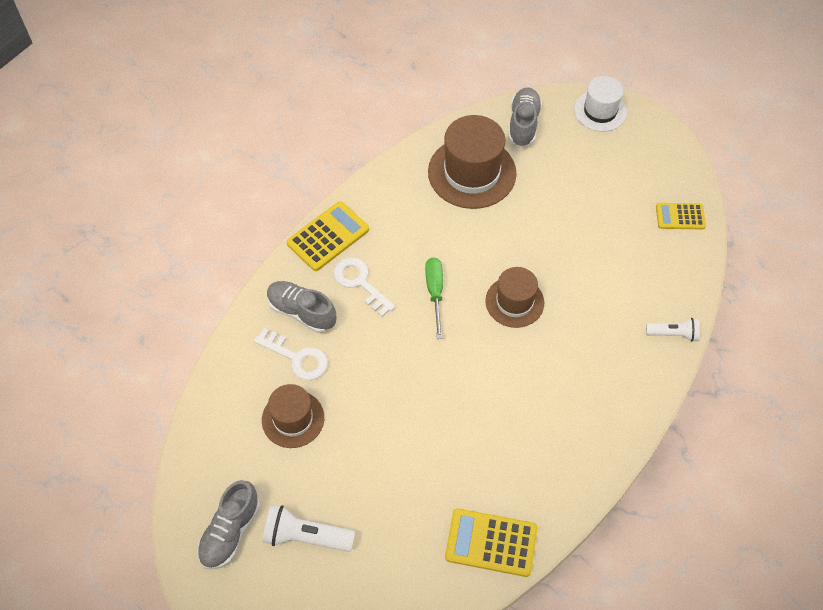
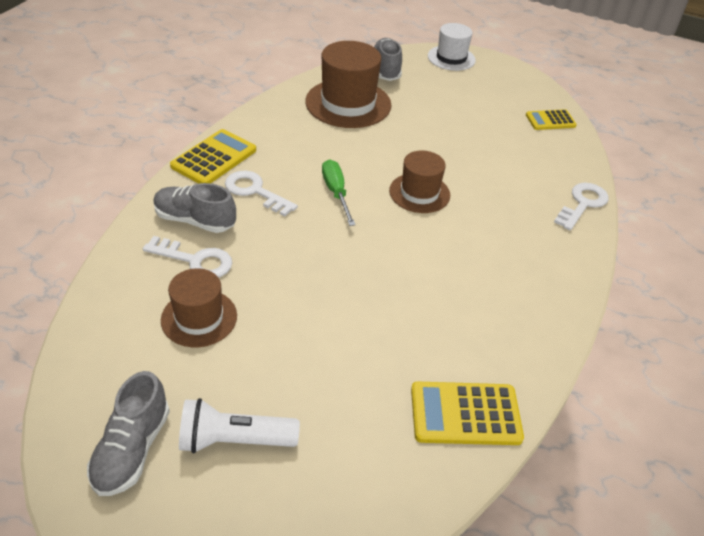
camera: 15 degrees left, 15 degrees down
white flashlight [646,318,700,341] -> white key [554,183,609,231]

